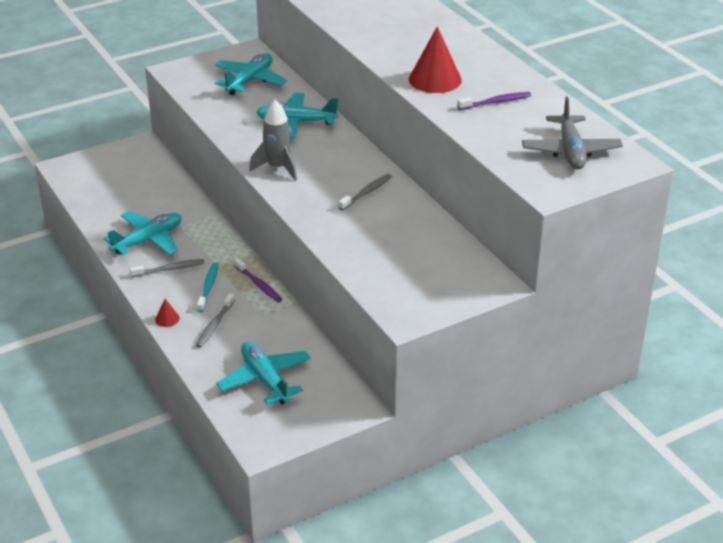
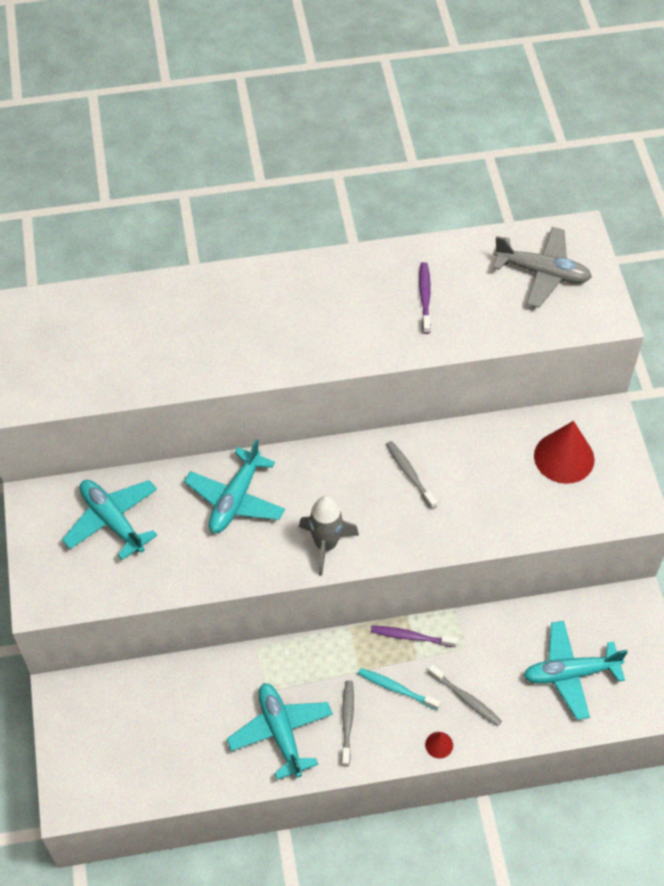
camera: 70 degrees left, 20 degrees up
purple toothbrush [234,258,283,302] -> purple toothbrush turned 150 degrees counterclockwise [371,626,457,647]
red cone [409,26,462,93] -> red cone moved to [534,421,594,484]

